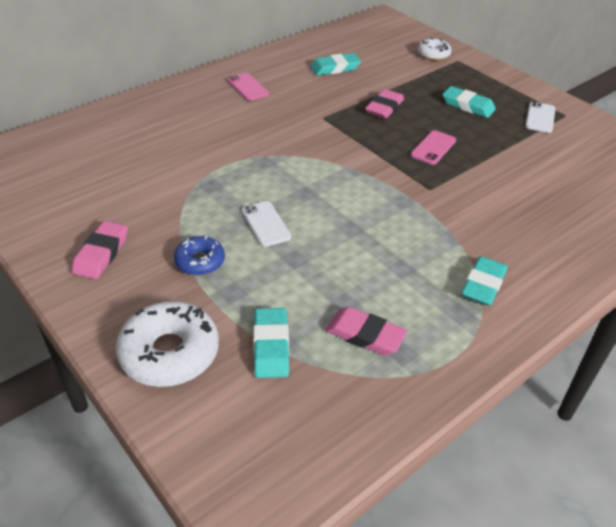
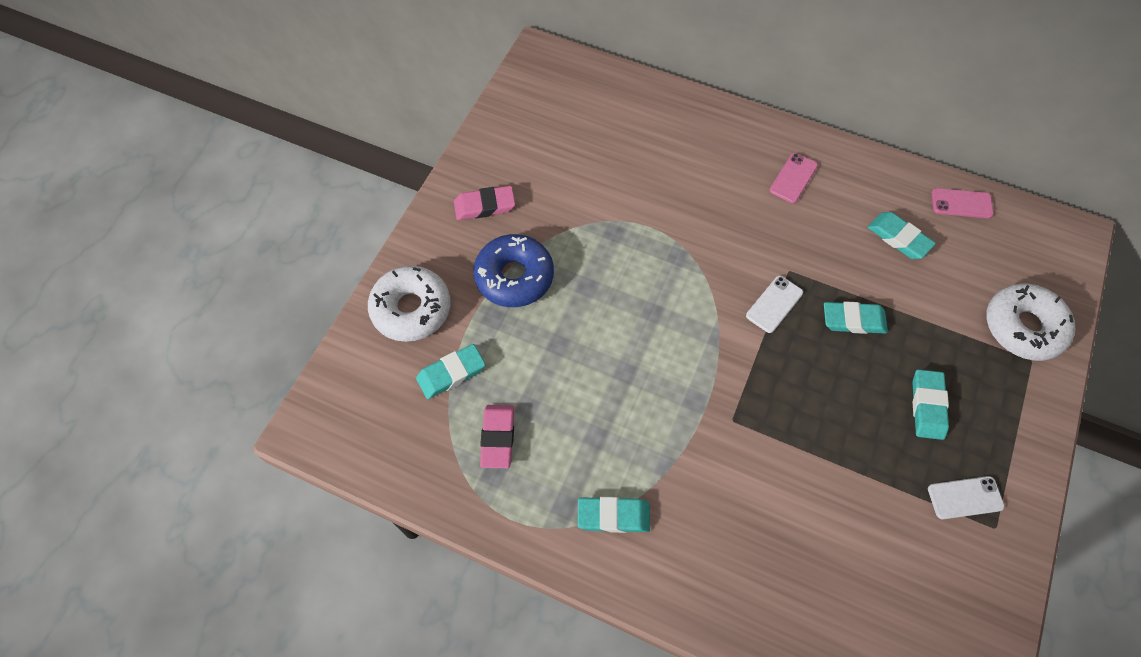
camera: 65 degrees right, 20 degrees up
blue donut [174,236,225,275] -> blue donut [473,234,554,307], size x1.73
white phone [242,201,291,247] -> white phone moved to [746,276,803,333]
pink eraser [365,89,404,119] -> turquoise eraser [824,301,888,334]
pink phone [411,130,456,165] -> pink phone moved to [932,188,994,218]
white donut [418,38,451,60] -> white donut [987,284,1075,361], size x1.73

